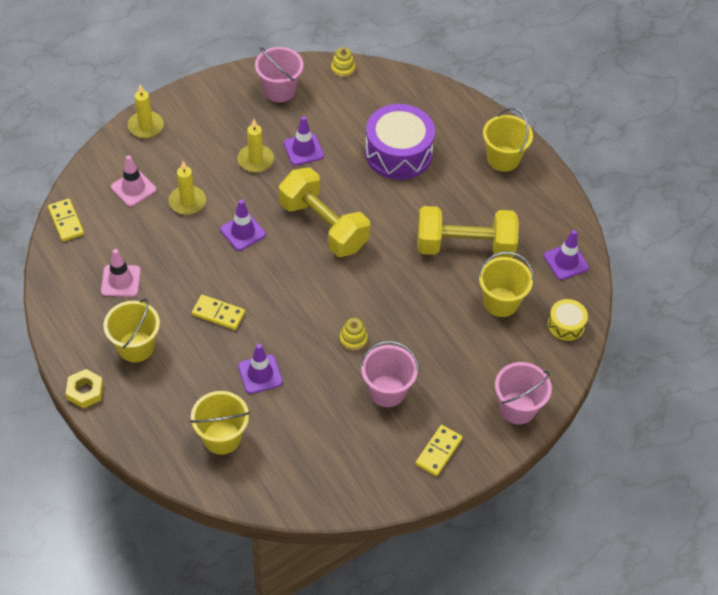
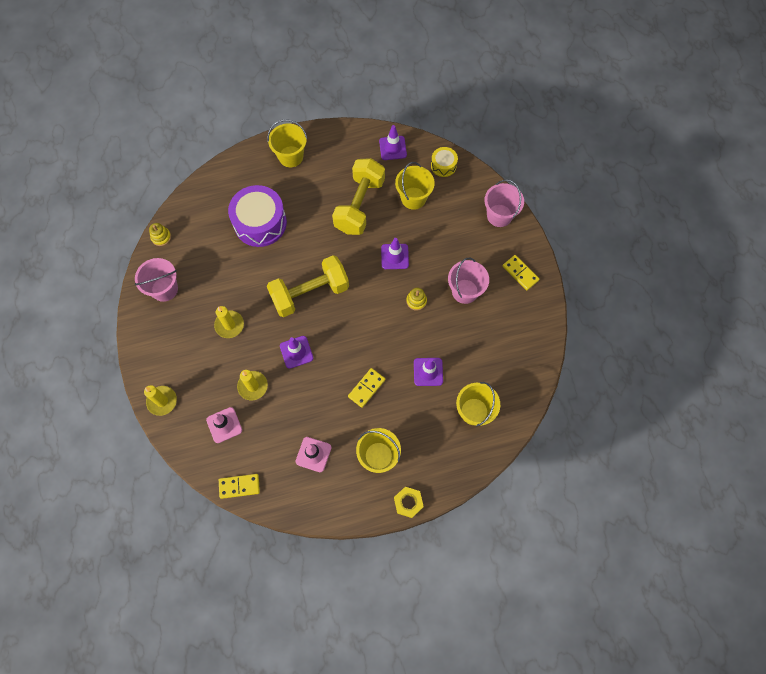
camera: 70 degrees left, 15 degrees up
purple traffic cone [284,116,324,165] -> purple traffic cone moved to [381,238,409,269]

